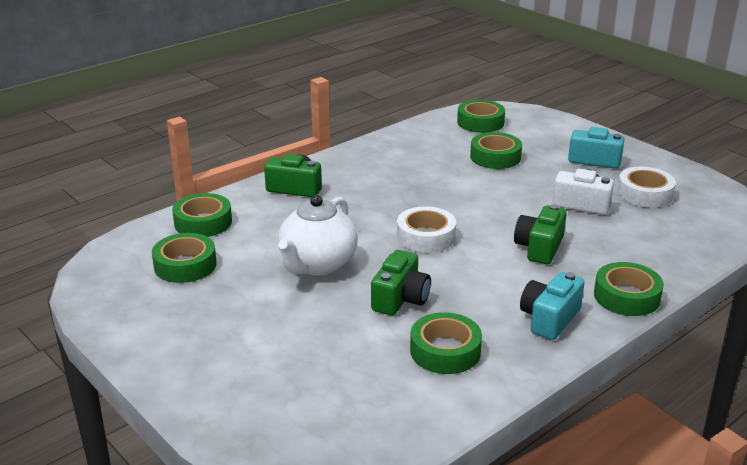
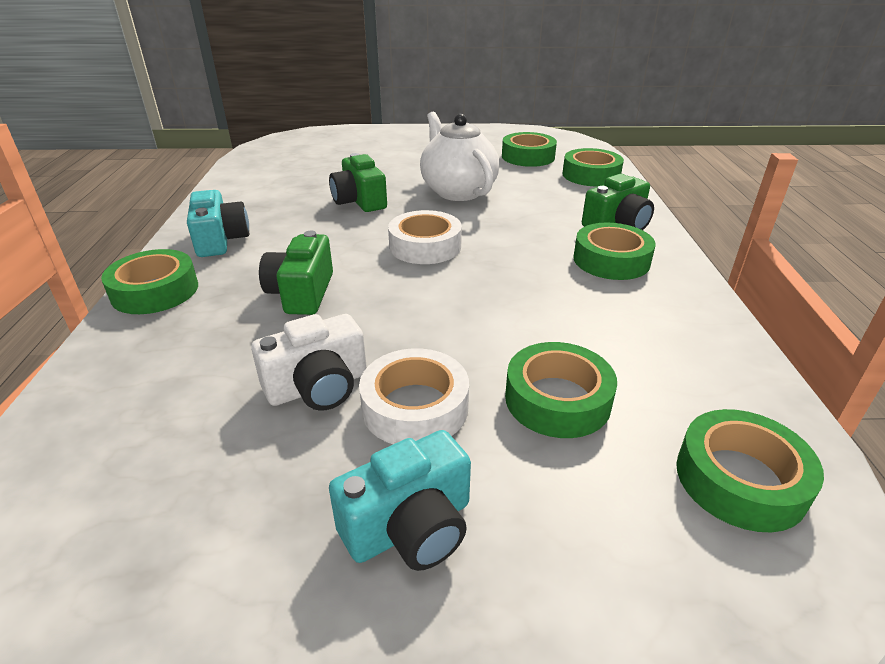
camera: 130 degrees right, 5 degrees up
green tape [410,312,482,374] -> green tape moved to [573,223,656,280]
green camera [514,204,567,264] -> green camera turned 150 degrees counterclockwise [259,231,333,315]
white tape [617,167,676,208] -> white tape moved to [359,348,469,444]

